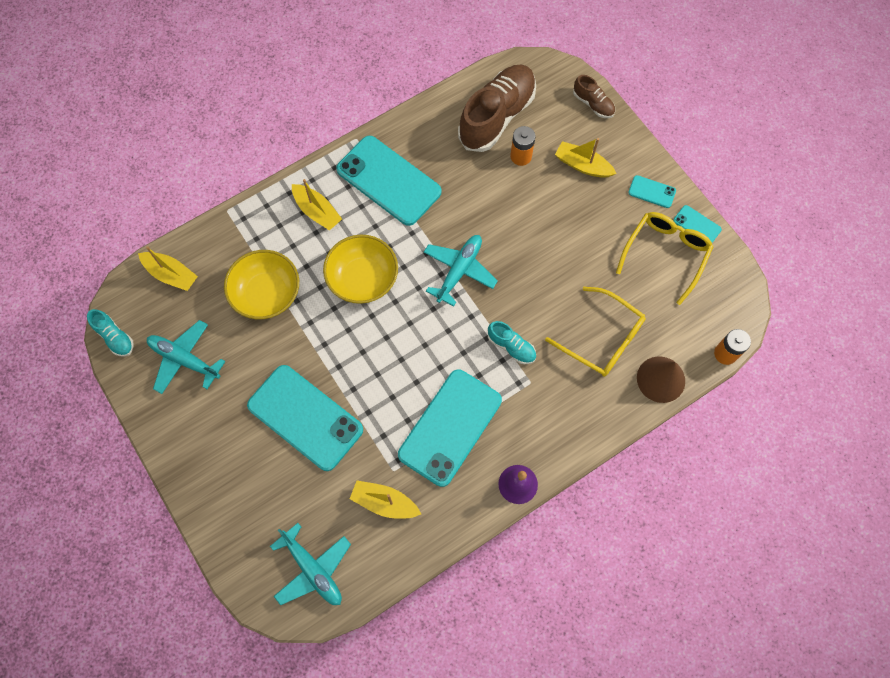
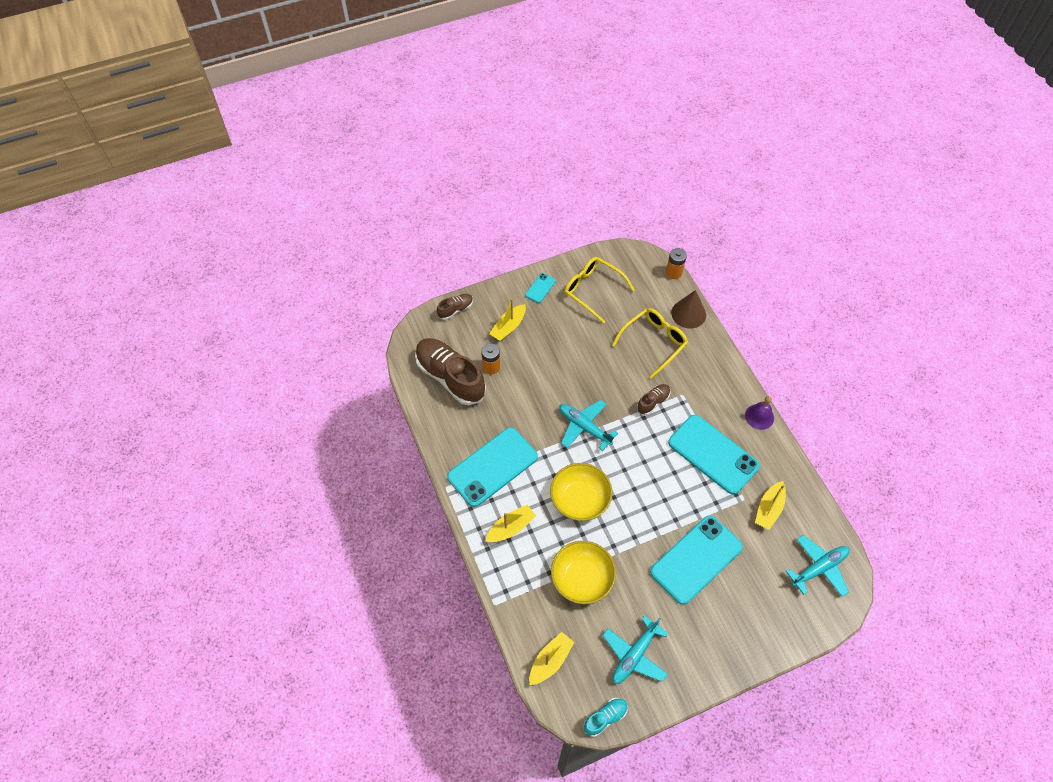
camera: 80 degrees left, 10 degrees down
turquoise shoe [488,321,536,364] -> brown shoe [637,384,670,415]
turquoise phone [673,205,722,243] -> none

